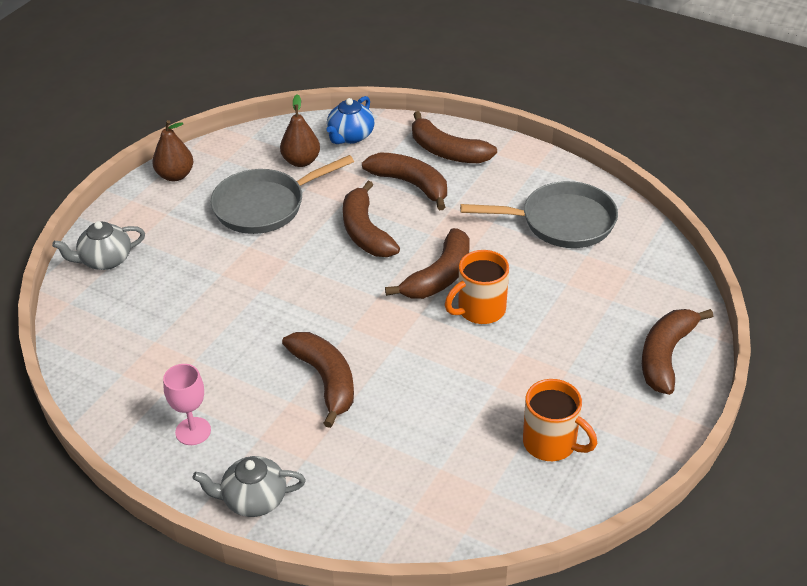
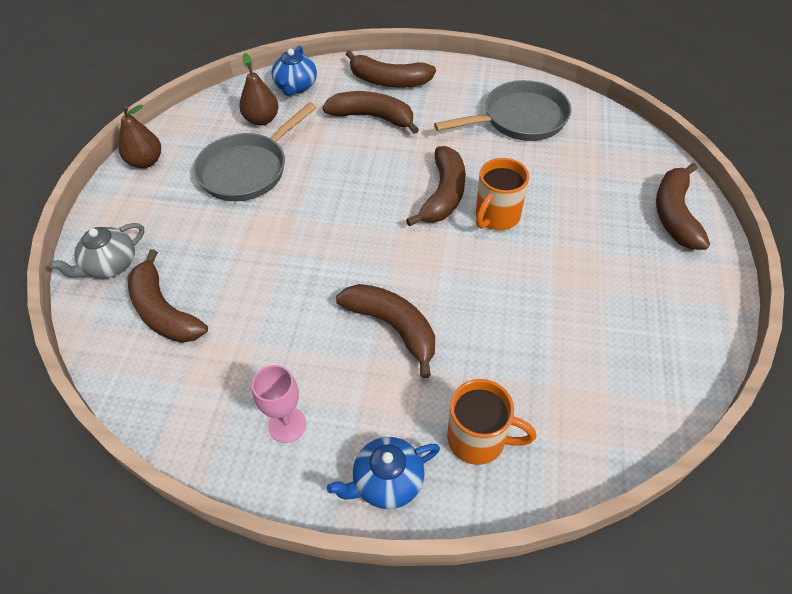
camera: 20 degrees left, 10 degrees up
grey teapot [193,456,306,517] -> blue teapot [327,437,440,509]
brown banana [343,181,400,257] -> brown banana moved to [128,249,208,343]
orange mug [523,379,597,461] -> orange mug moved to [447,379,536,465]

